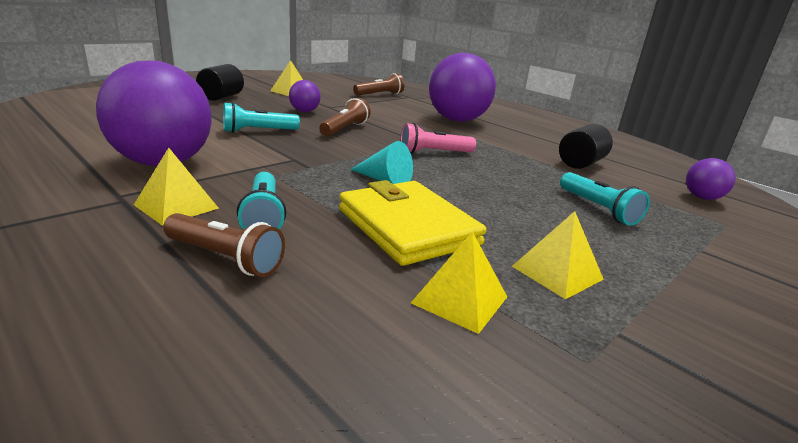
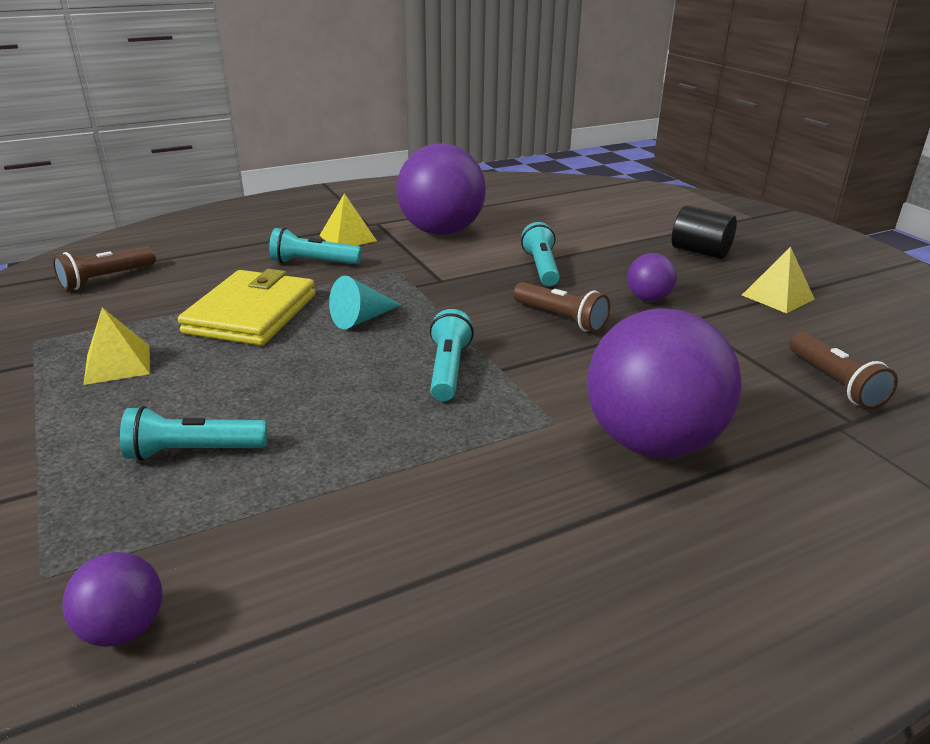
camera: 110 degrees right, 5 degrees up
brown flashlight [163,213,285,277] -> brown flashlight moved to [53,246,156,290]
yellow wallet [339,180,486,266] -> yellow wallet turned 60 degrees counterclockwise [178,269,315,346]
pink flashlight [400,123,476,154] -> turquoise flashlight [430,309,474,401]
yellow pyramid [411,231,507,334] -> none
black cylinder [559,124,613,169] -> none

